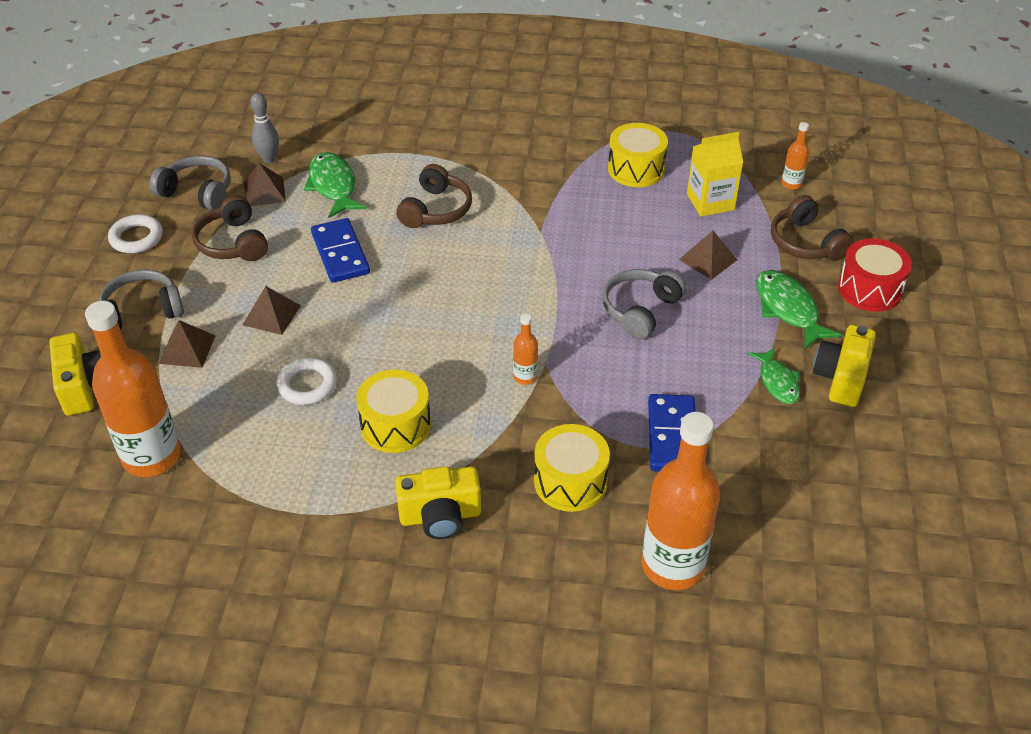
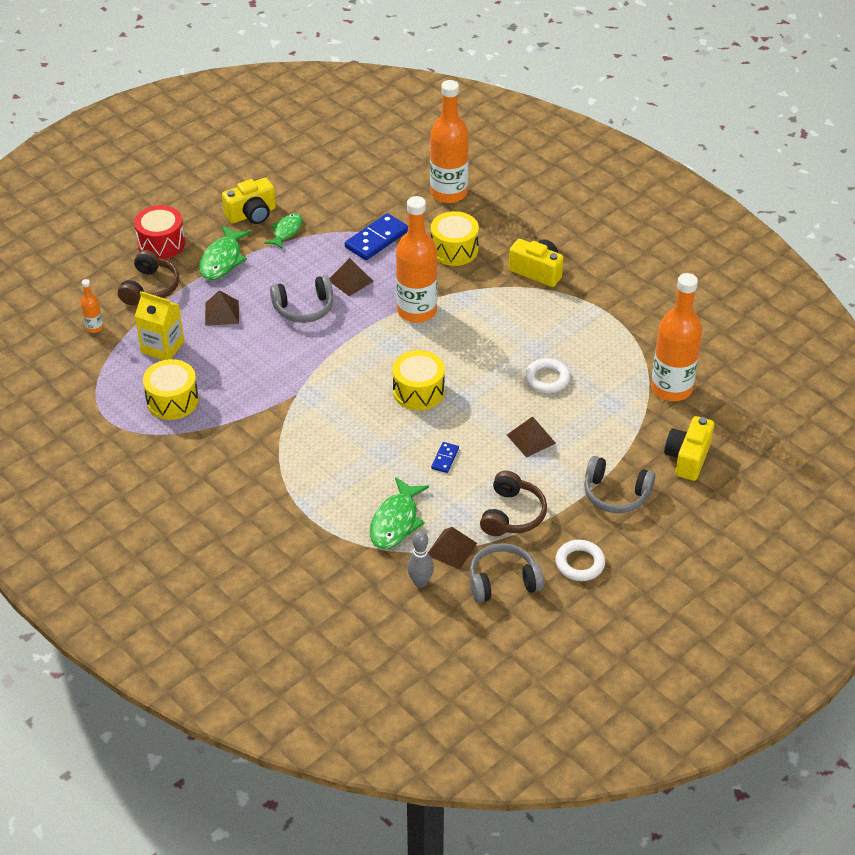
camera: 140 degrees left, 0 degrees up
grey headphones [150,156,231,210] -> grey headphones turned 105 degrees clockwise [470,543,544,603]
brown pyramid [158,320,216,368] -> brown pyramid moved to [330,258,374,296]
blue domino [311,218,370,283] -> blue domino [431,442,459,473], size x0.51
yellow drum [356,370,431,453] -> yellow drum moved to [393,350,445,410]
brown headphones [396,164,472,228] -> none
orange bottle [513,314,538,385] -> orange bottle [396,196,438,323], size x2.29

